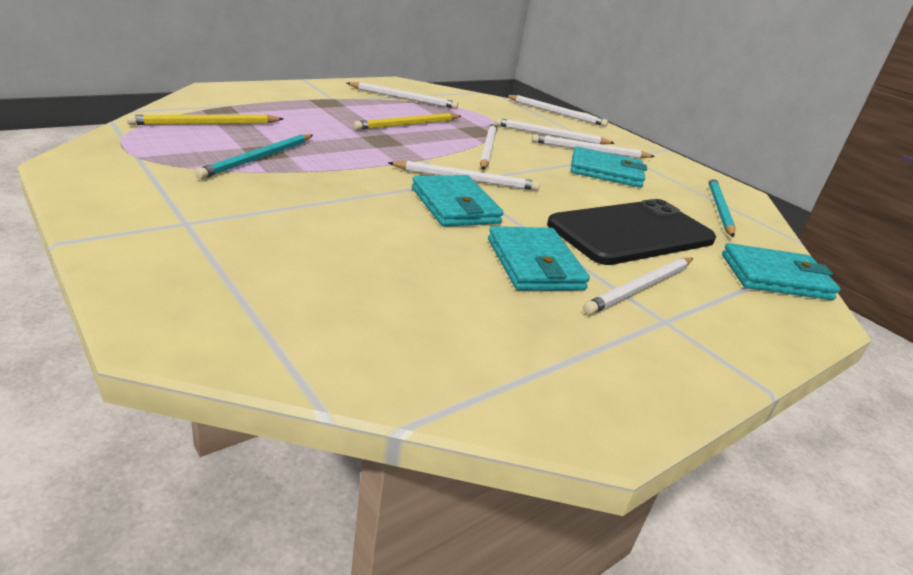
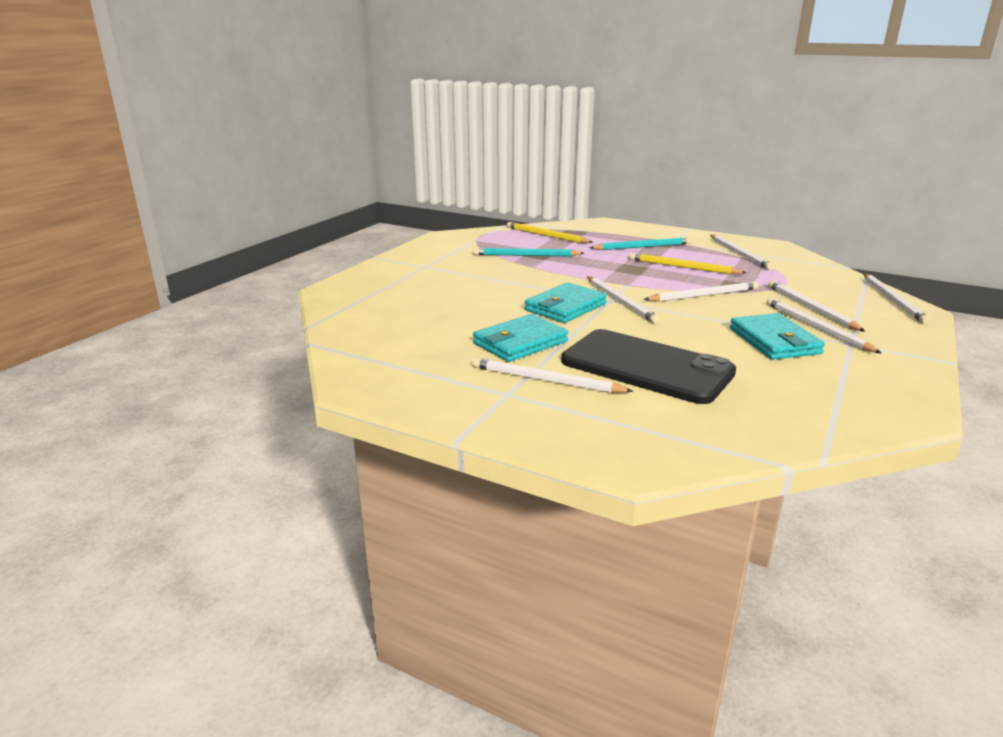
camera: 70 degrees right, 5 degrees down
turquoise pencil [708,178,736,237] -> turquoise pencil moved to [589,237,691,250]
turquoise wallet [722,243,840,300] -> none

